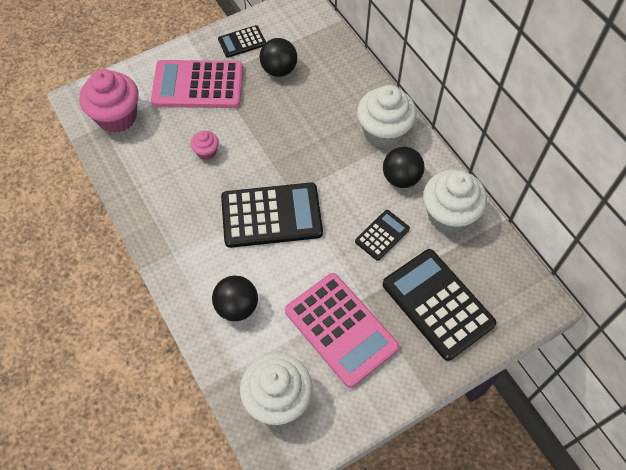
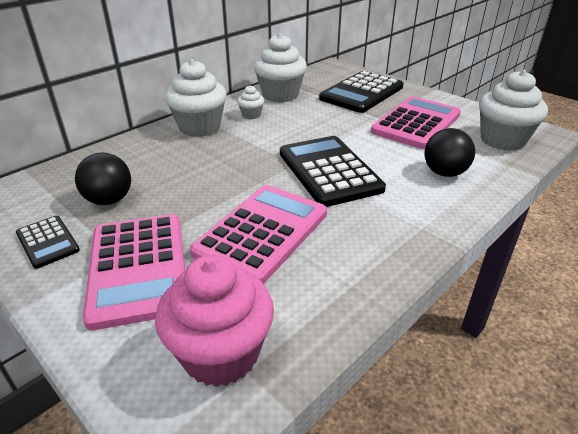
camera: 105 degrees left, 25 degrees down
pink cupcake [191,131,219,160] -> pink calculator [190,185,327,284]
black calculator [355,210,410,261] -> none
black ball [383,147,424,188] -> white cupcake [237,85,264,119]

